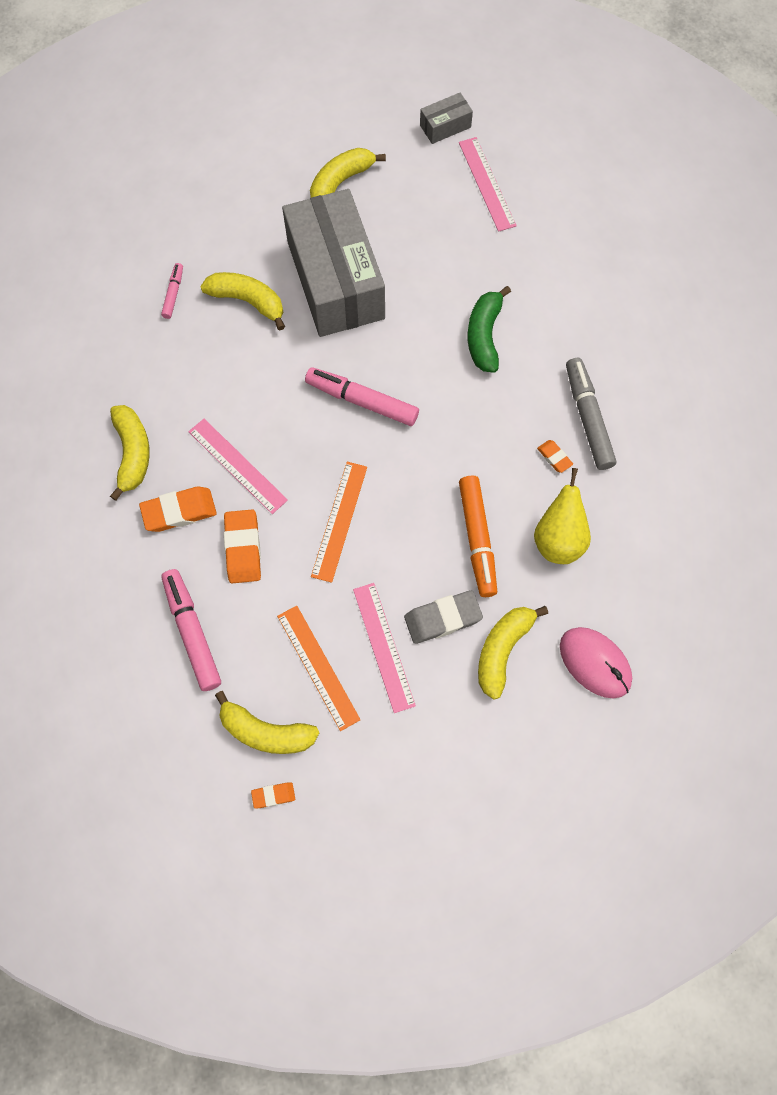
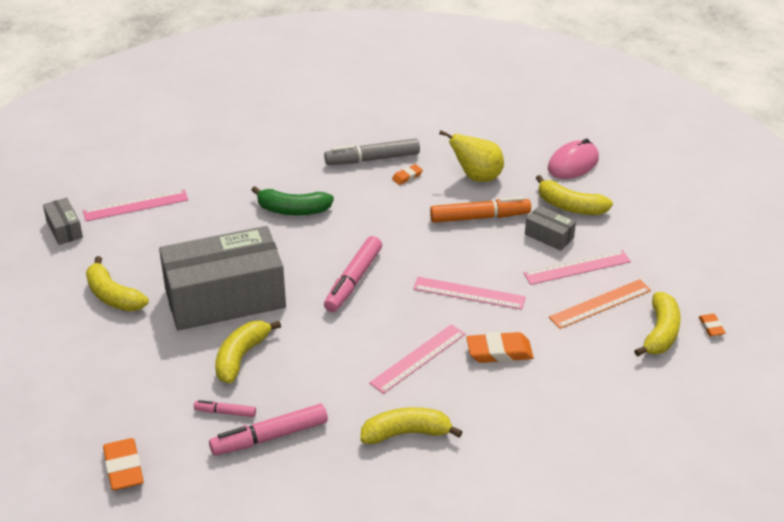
camera: 90 degrees left, 30 degrees down
orange eraser [139,487,217,532] -> orange eraser moved to [103,438,144,490]
pink marker [161,569,221,691] -> pink marker moved to [209,404,328,456]
orange ruler [311,462,367,583] -> pink ruler [413,277,526,310]
grey eraser [404,590,483,644] -> grey box [525,205,576,251]

